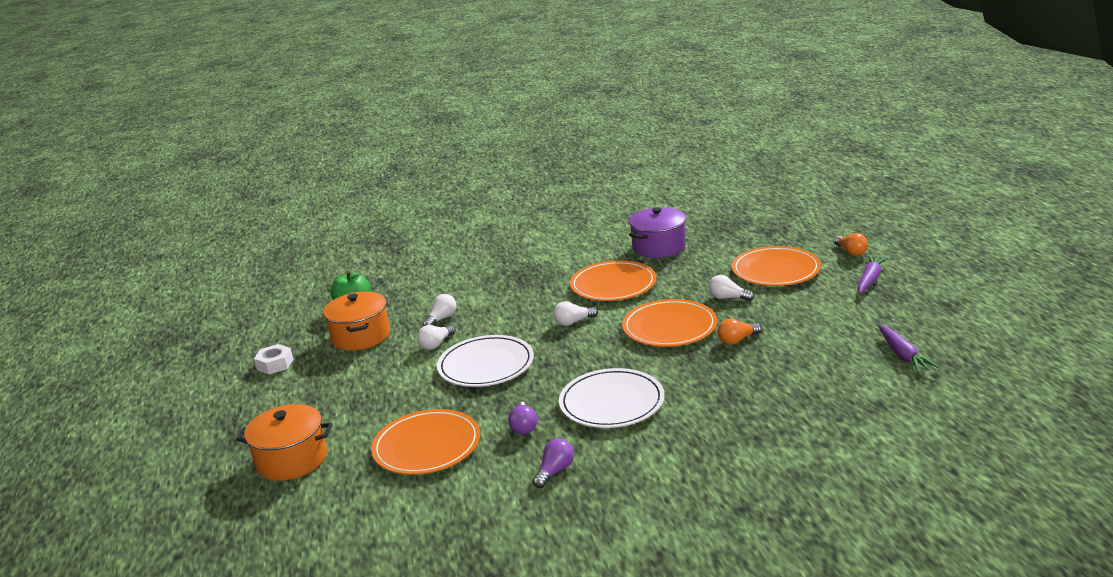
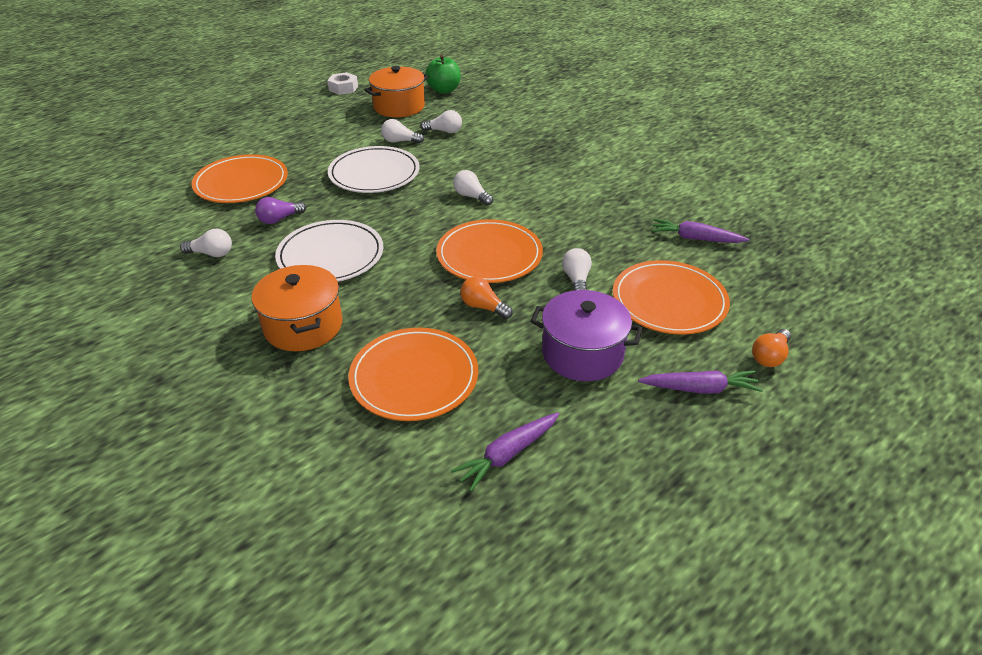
camera: 60 degrees right, 15 degrees up
orange pot [236,404,332,481] -> orange pot moved to [251,265,342,351]
purple light bulb [533,439,574,488] -> white light bulb [180,229,232,257]
orange plate [570,260,656,301] -> orange plate moved to [348,328,478,421]
purple pot [629,207,686,258] -> purple pot moved to [530,290,642,381]
none -> purple carrot [651,219,749,243]

